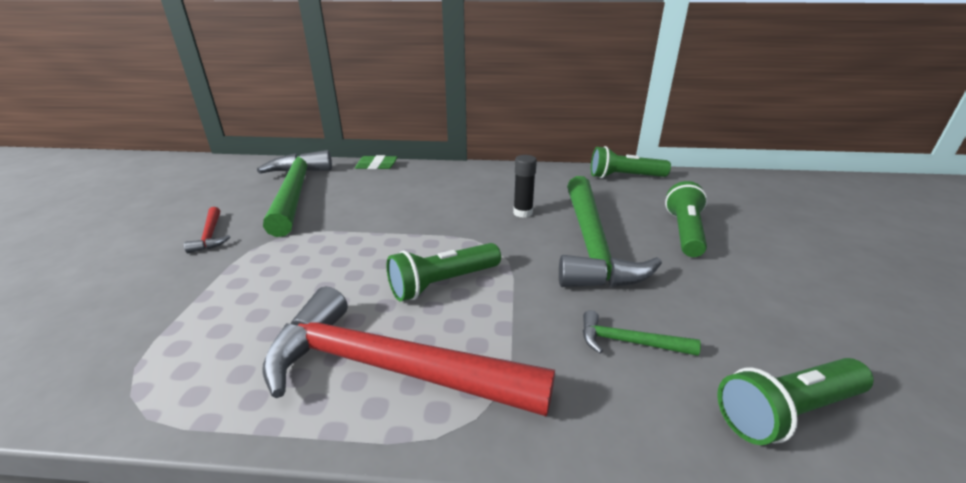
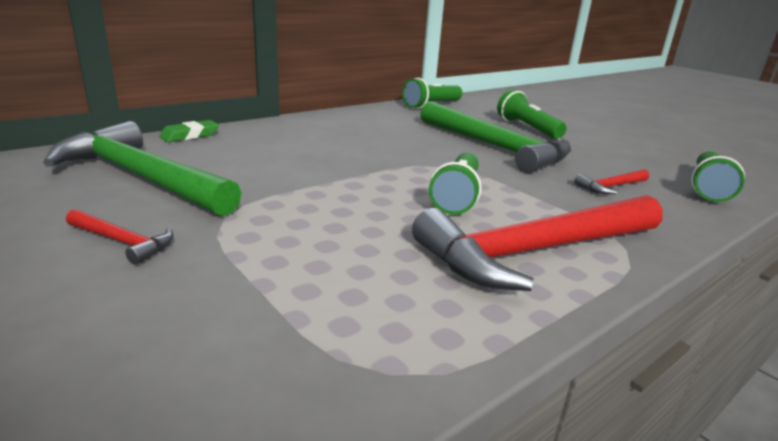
camera: 45 degrees left, 5 degrees down
black glue stick [513,155,537,218] -> none
green hammer [583,310,701,356] -> red hammer [574,169,649,194]

